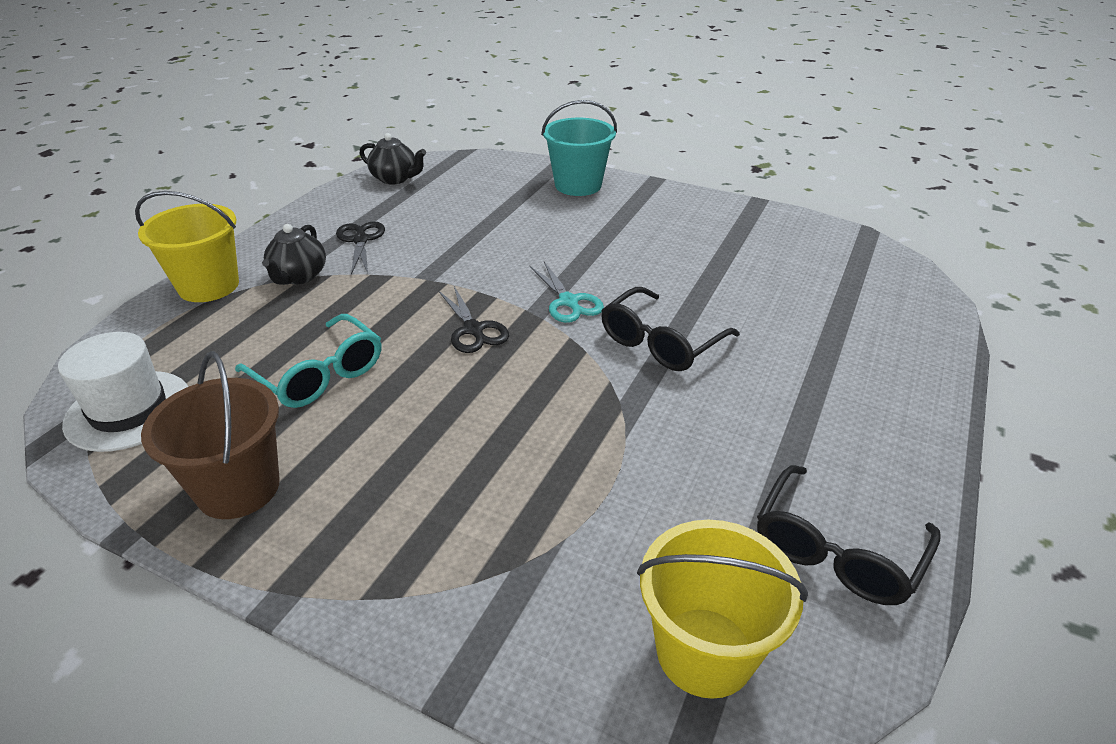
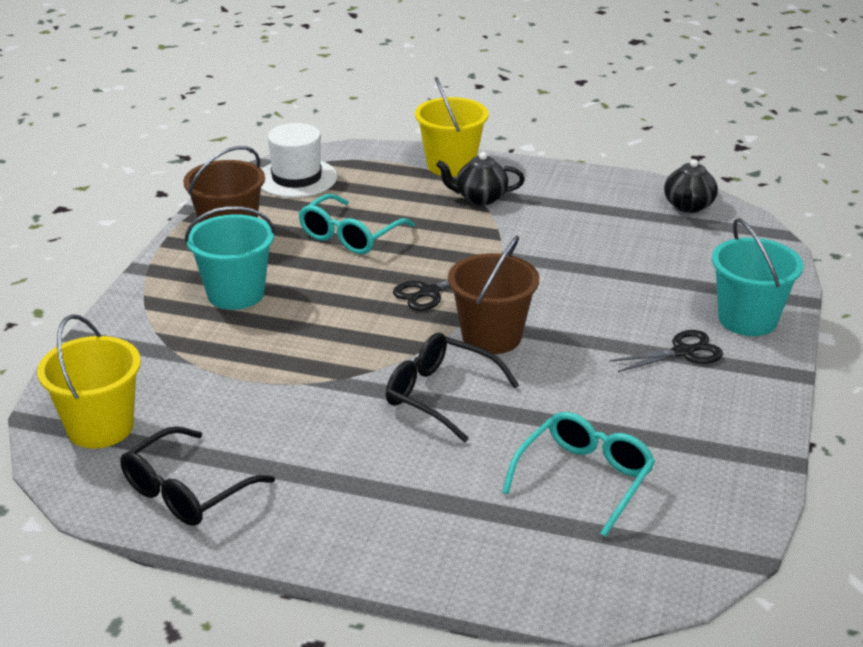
camera: 80 degrees right, 5 degrees down
black scissors [336,221,385,274] -> black scissors moved to [610,330,723,372]
turquoise scissors [530,262,604,323] -> brown bucket [448,235,539,354]
black glasses [757,465,941,605] -> black glasses turned 75 degrees counterclockwise [120,426,275,526]
none -> turquoise bucket [185,206,276,310]
none -> turquoise glasses [502,412,655,537]

